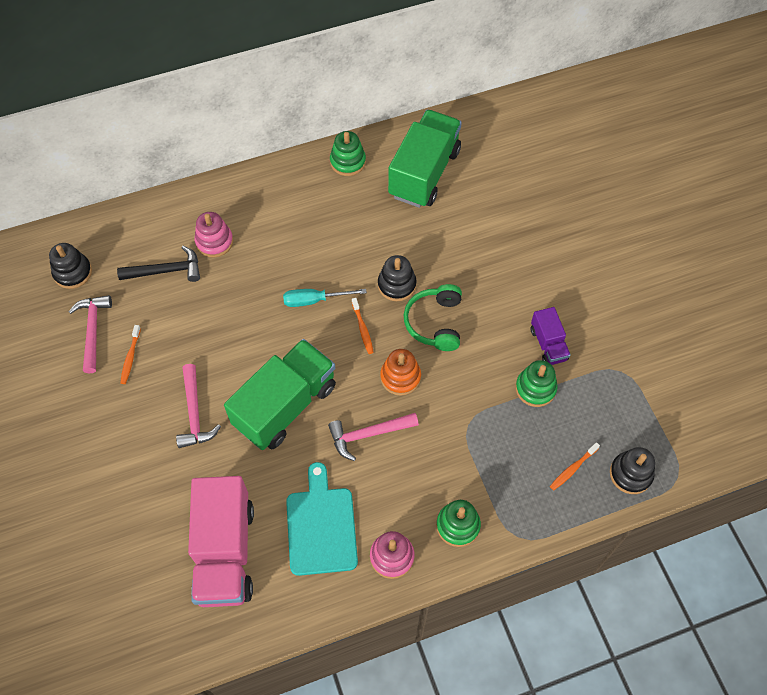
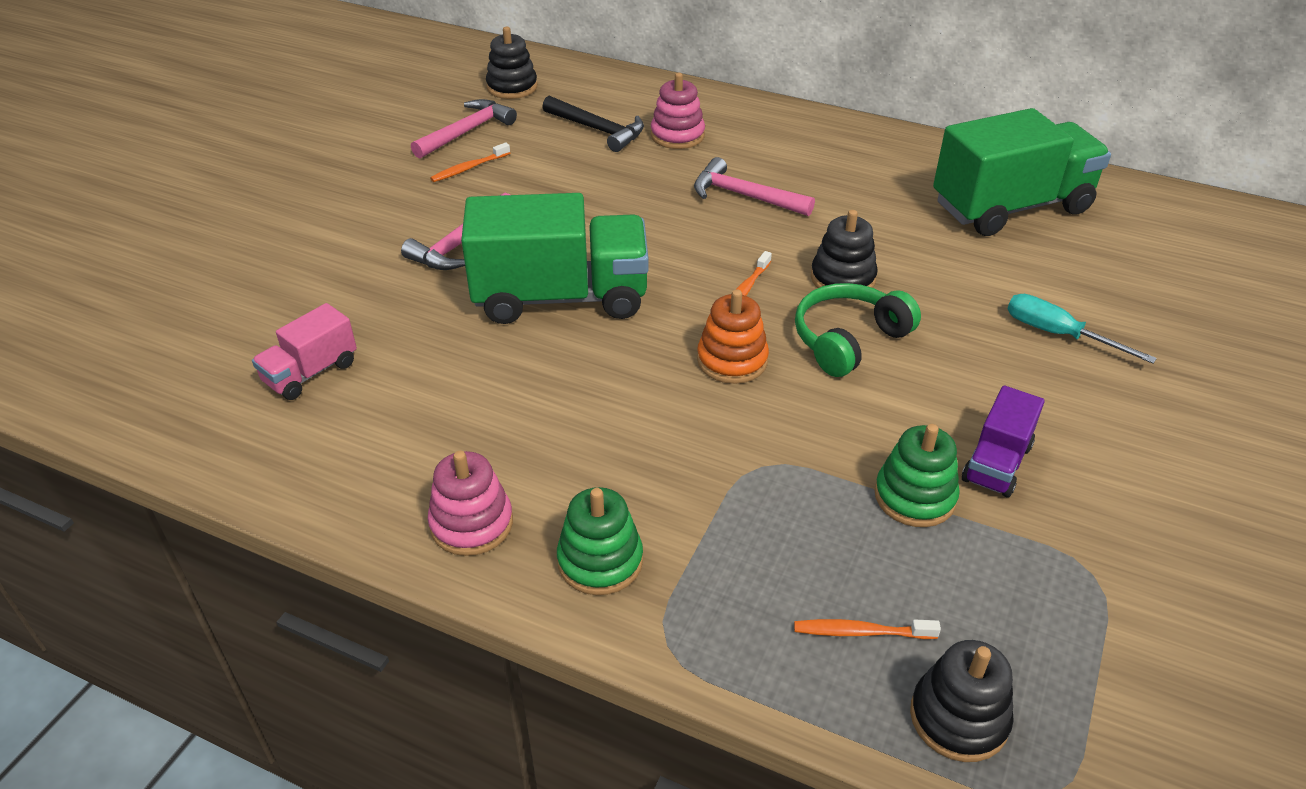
camera: 45 degrees right, 20 degrees down
pink truck [188,476,254,607] -> pink truck [252,303,357,400], size x0.50
turquoise screwdriver [283,289,367,307] -> turquoise screwdriver moved to [1008,294,1157,364]
turquoise cutting board [286,462,358,576] -> none
pink hammer [328,413,419,461] -> pink hammer moved to [694,157,815,216]
green stacking toy [330,131,366,176] -> none

